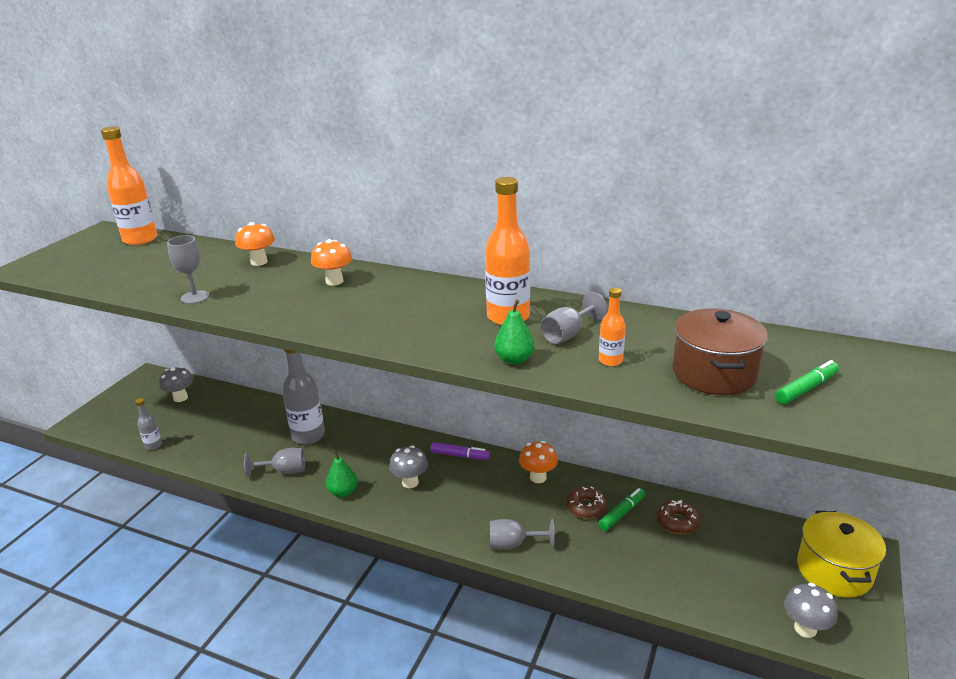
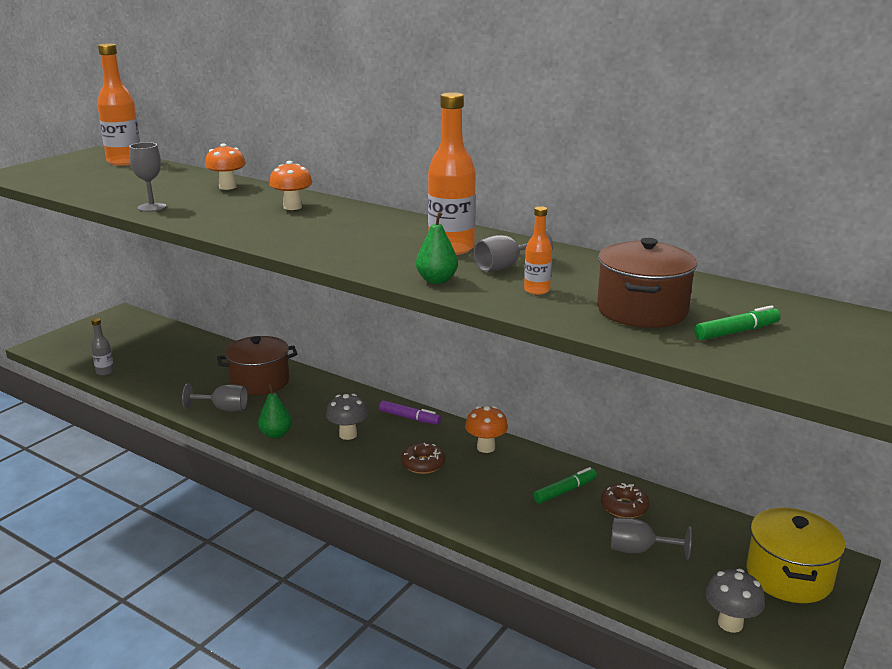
camera: 10 degrees right, 5 degrees down
grey mushroom [159,366,193,402] -> none
grey bottle [282,349,325,445] -> brown pot [217,336,297,395]
grey goblet [490,519,555,549] -> grey goblet moved to [611,517,692,560]
brown donut [566,486,607,518] -> brown donut moved to [401,443,445,474]

